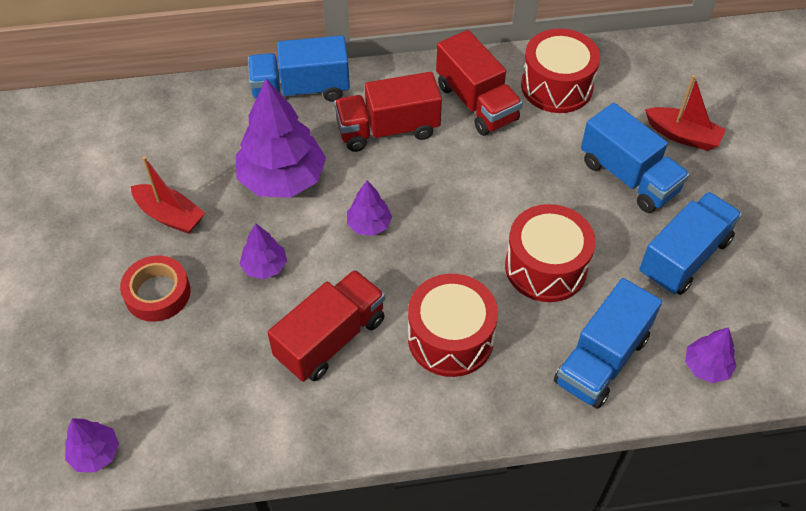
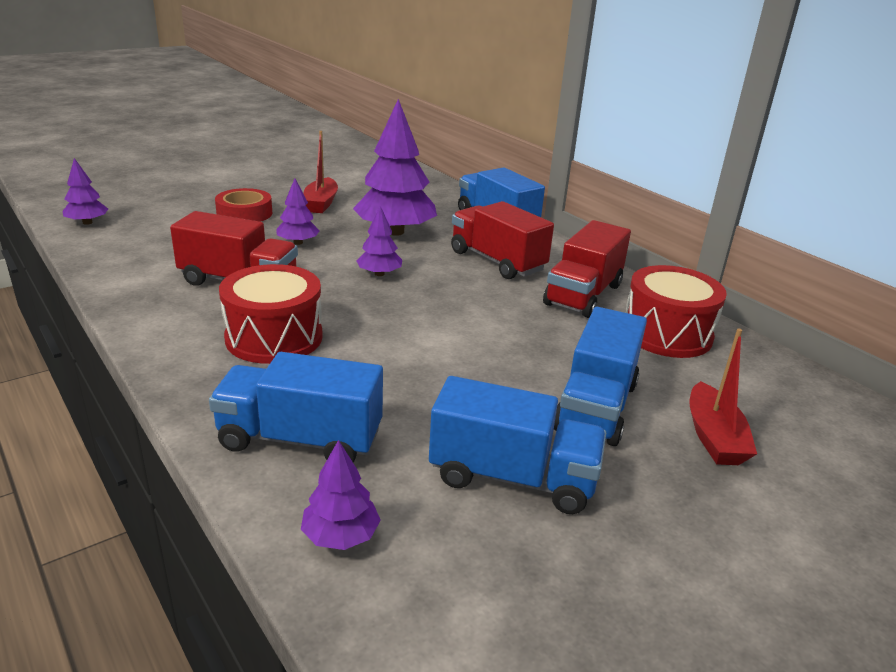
camera: 60 degrees right, 25 degrees down
red drum [505,204,595,302] -> none

